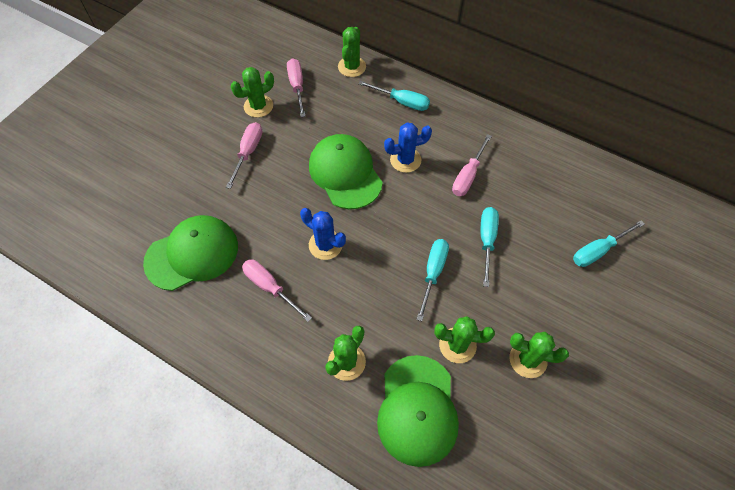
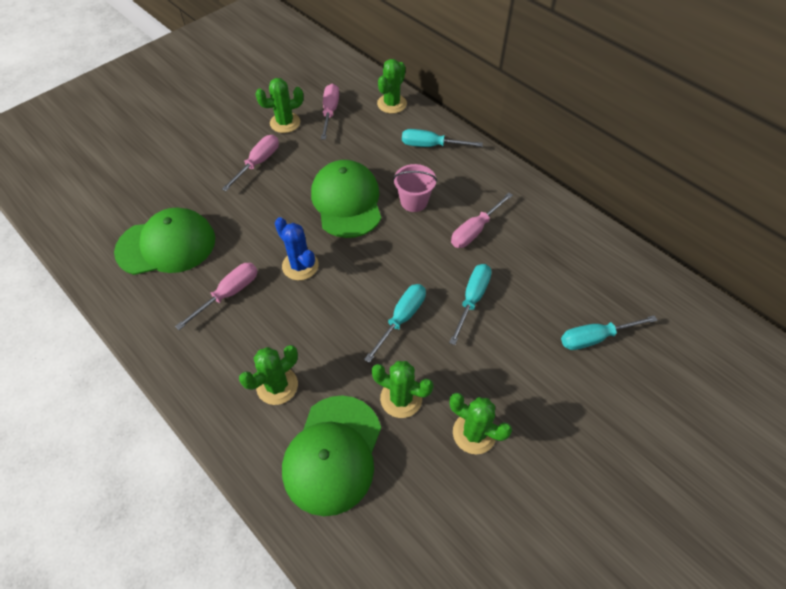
camera: 15 degrees right, 5 degrees down
pink screwdriver [242,260,312,322] -> pink screwdriver turned 75 degrees clockwise [175,263,258,330]
turquoise screwdriver [358,81,430,111] -> turquoise screwdriver turned 150 degrees clockwise [402,129,483,147]
blue cactus [384,123,432,173] -> pink bucket [393,164,437,212]

